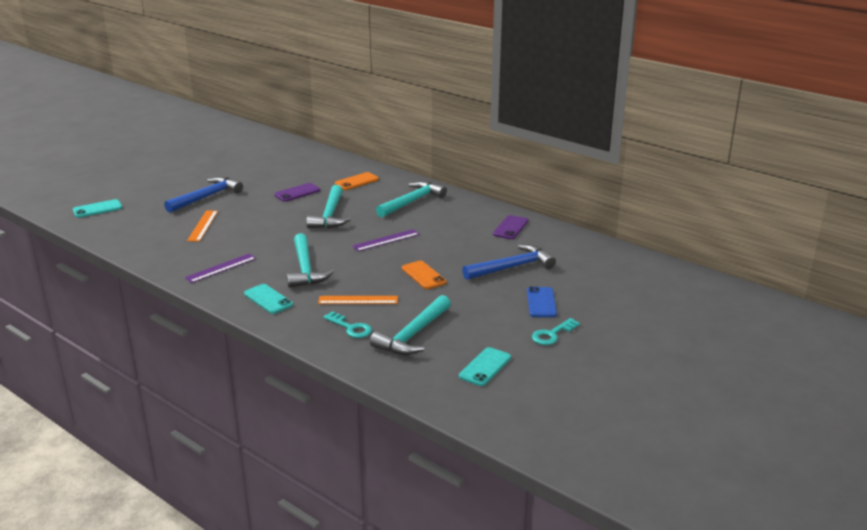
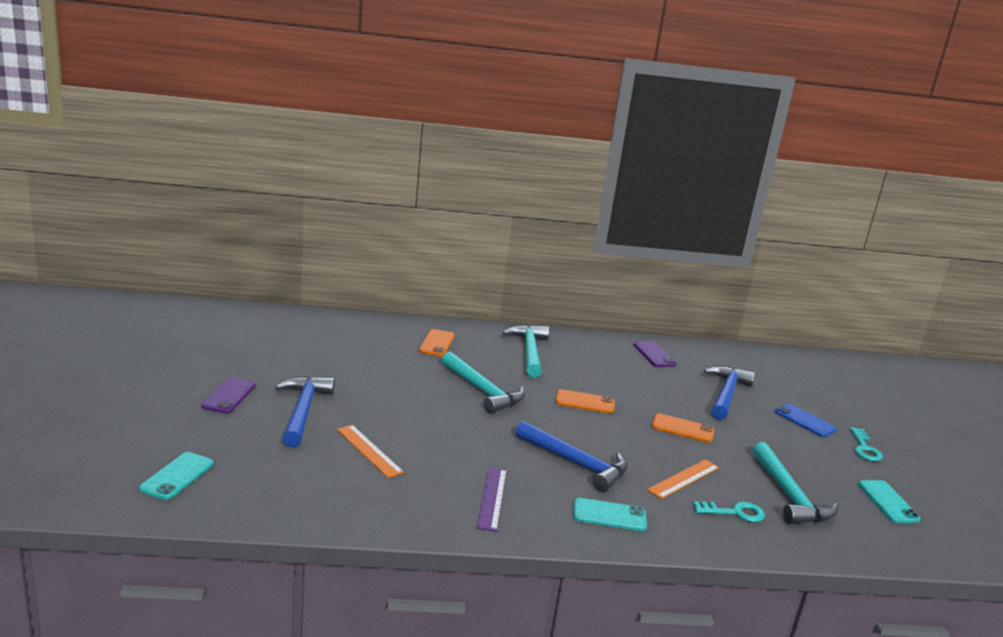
camera: 45 degrees left, 5 degrees down
purple phone [274,183,320,202] -> purple phone moved to [201,377,256,414]
turquoise hammer [287,233,334,288] -> blue hammer [516,421,628,492]
purple ruler [352,229,420,251] -> orange phone [555,389,615,414]

